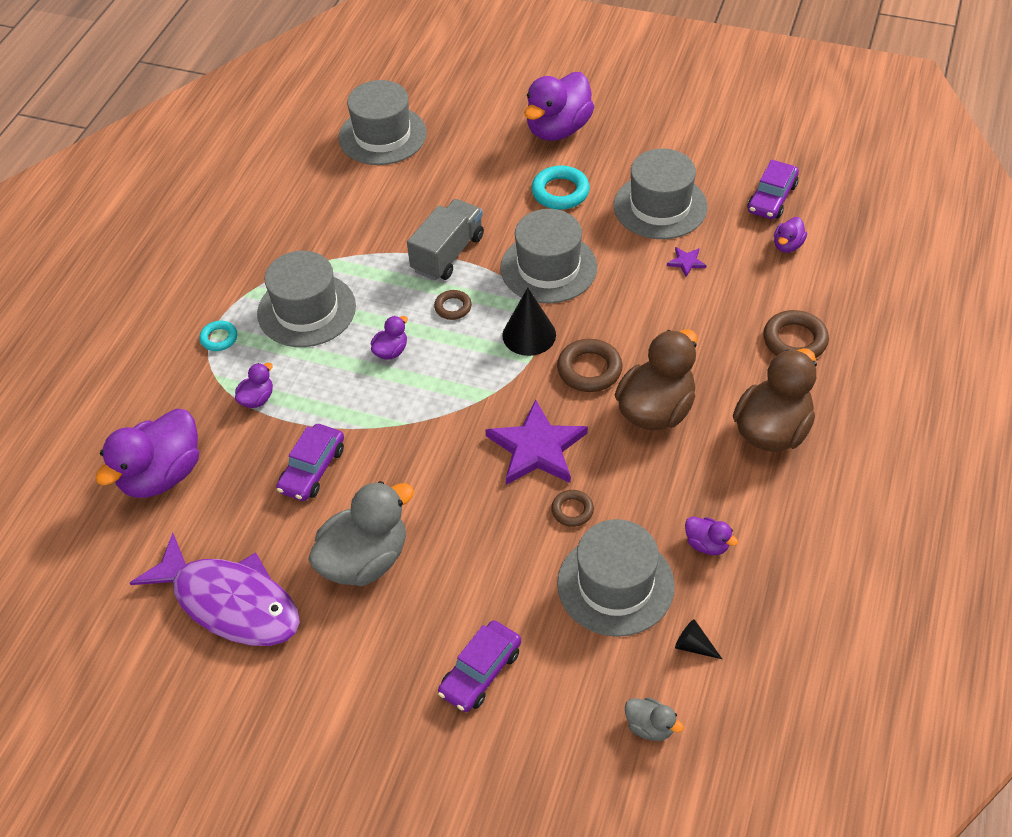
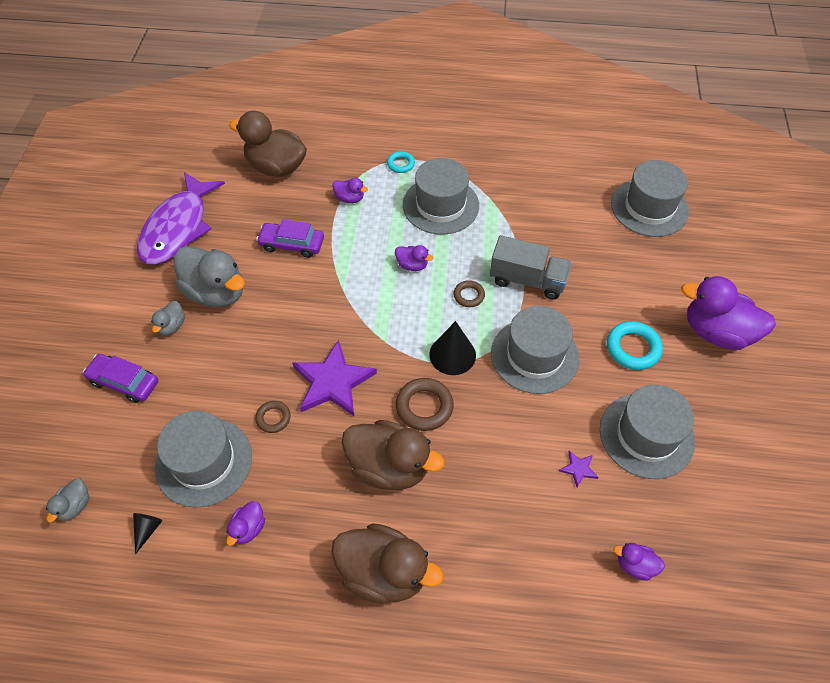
camera: 75 degrees right, 5 degrees up
purple duck [95,409,199,498] -> brown duck [229,111,307,176]
purple car [747,160,799,219] -> none
brown ring [763,310,829,358] -> none
none -> grey duck [151,301,185,335]

